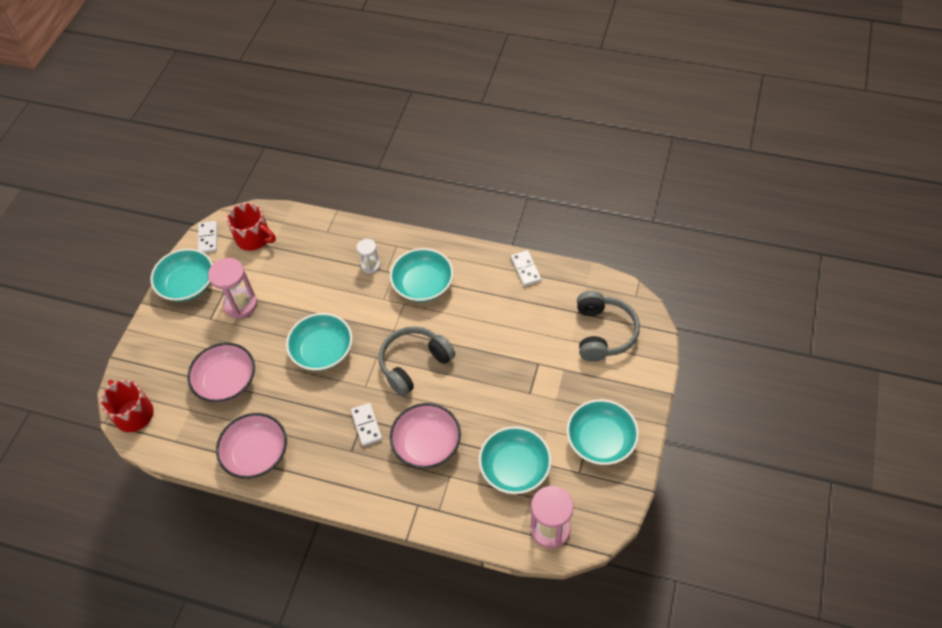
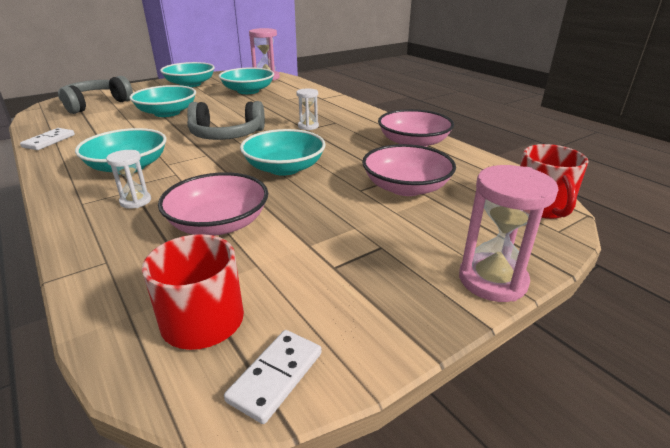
camera: 145 degrees left, 25 degrees down
turquoise bowl [150,248,213,302] -> turquoise bowl moved to [130,85,196,117]
pink hourglass [208,258,257,319] -> pink hourglass moved to [459,165,559,302]
white domino [351,403,382,446] -> white hourglass [296,88,319,130]
pink bowl [390,403,461,469] -> pink bowl moved to [158,172,268,236]

